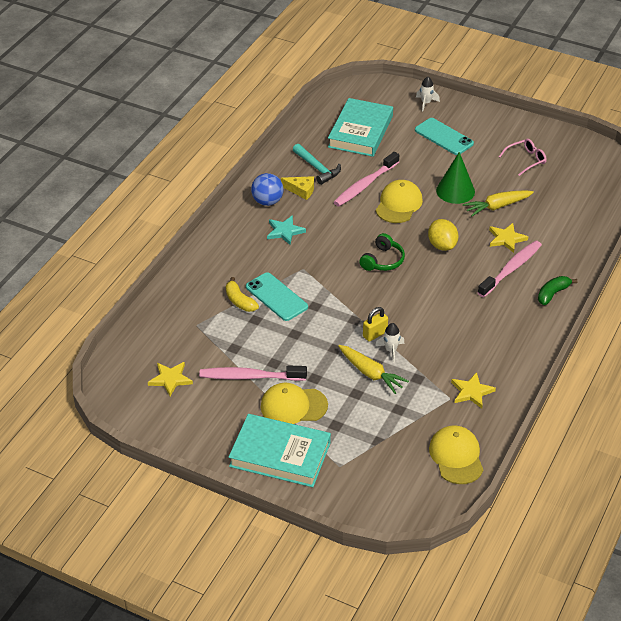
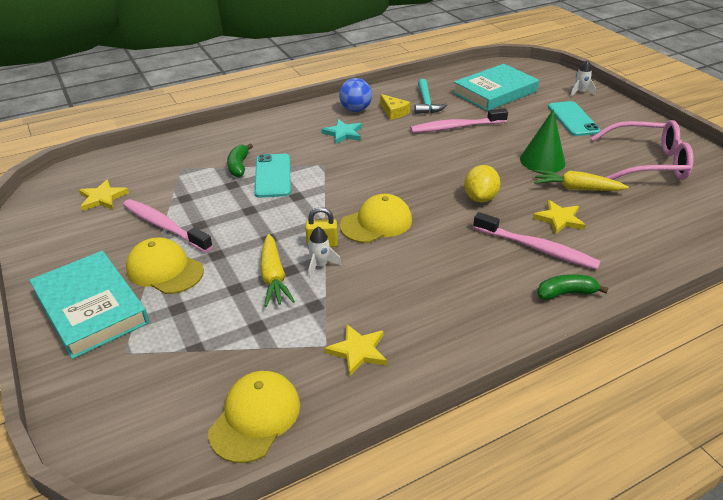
camera: 35 degrees right, 5 degrees down
yellow banana [226,277,259,312] -> green banana [227,144,253,177]
green headphones [359,233,405,271] -> none
yellow cap [376,180,423,223] -> yellow cap moved to [340,194,412,243]
pink toothbrush [478,241,542,297] -> pink toothbrush turned 45 degrees clockwise [473,212,601,270]
pink glasses [499,139,547,176] -> pink glasses [591,120,694,180], size x1.93

